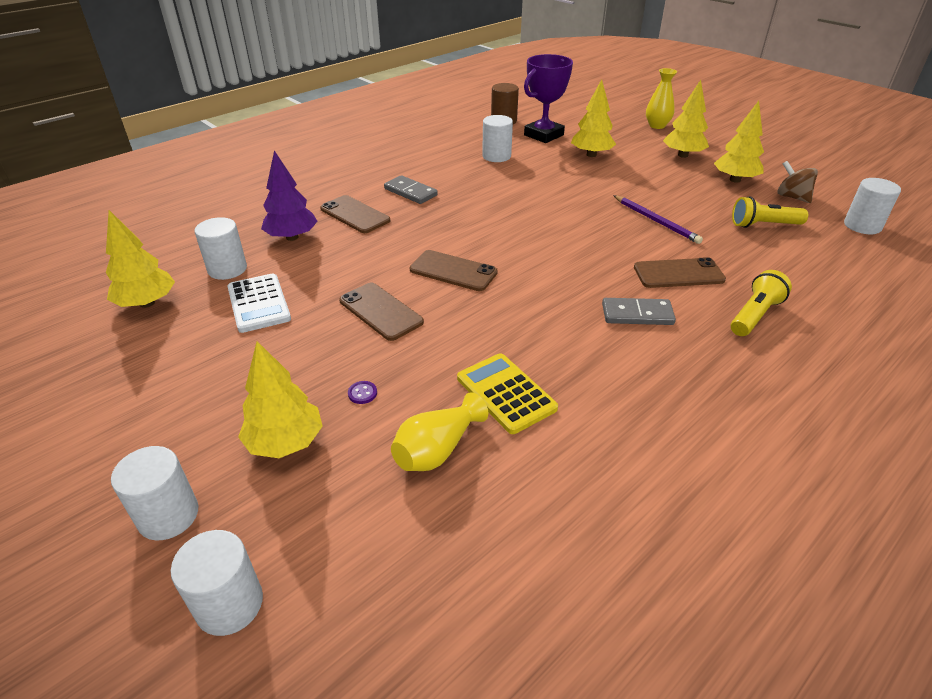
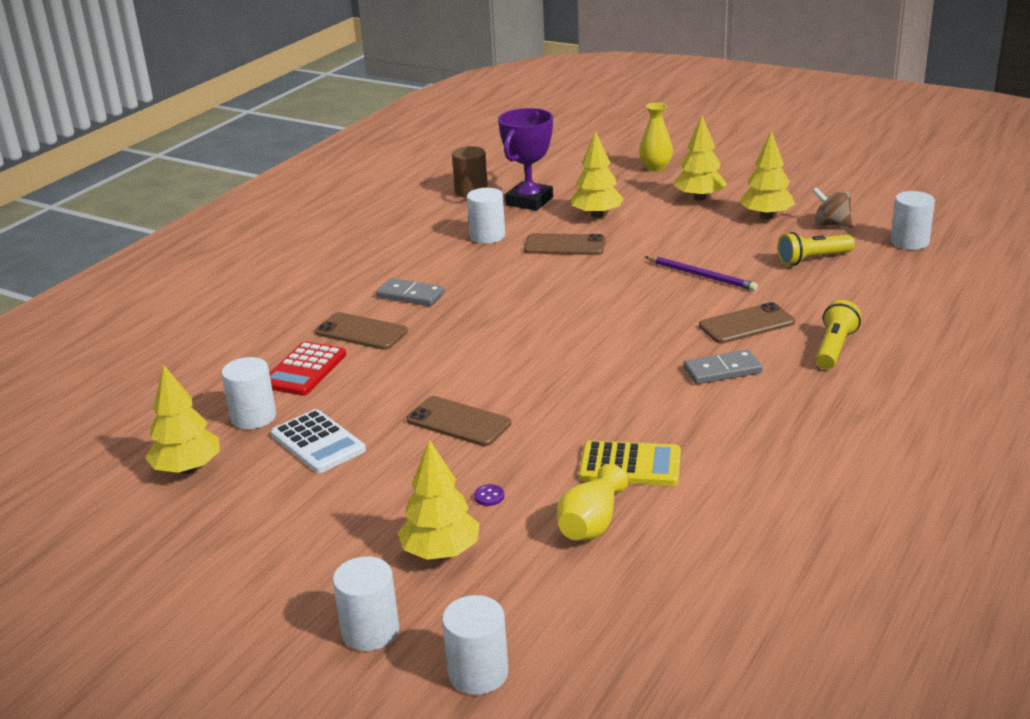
camera: 15 degrees left, 10 degrees down
purple tree [261,151,318,241] -> red calculator [269,341,346,396]
brown phone [410,250,498,291] -> brown phone moved to [524,233,606,255]
yellow calculator [457,353,558,434] -> yellow calculator turned 150 degrees clockwise [579,441,681,486]

